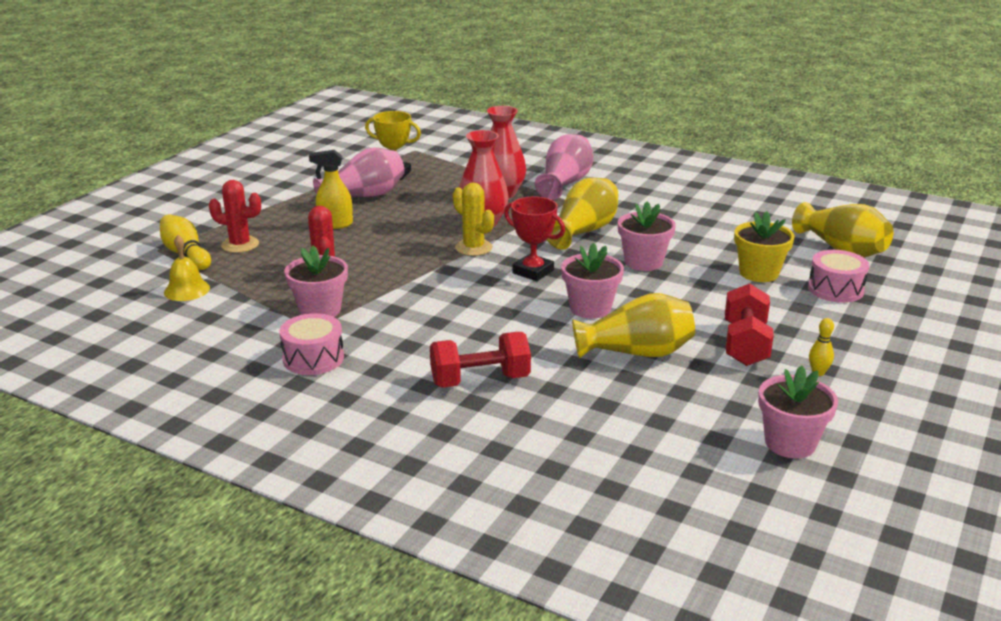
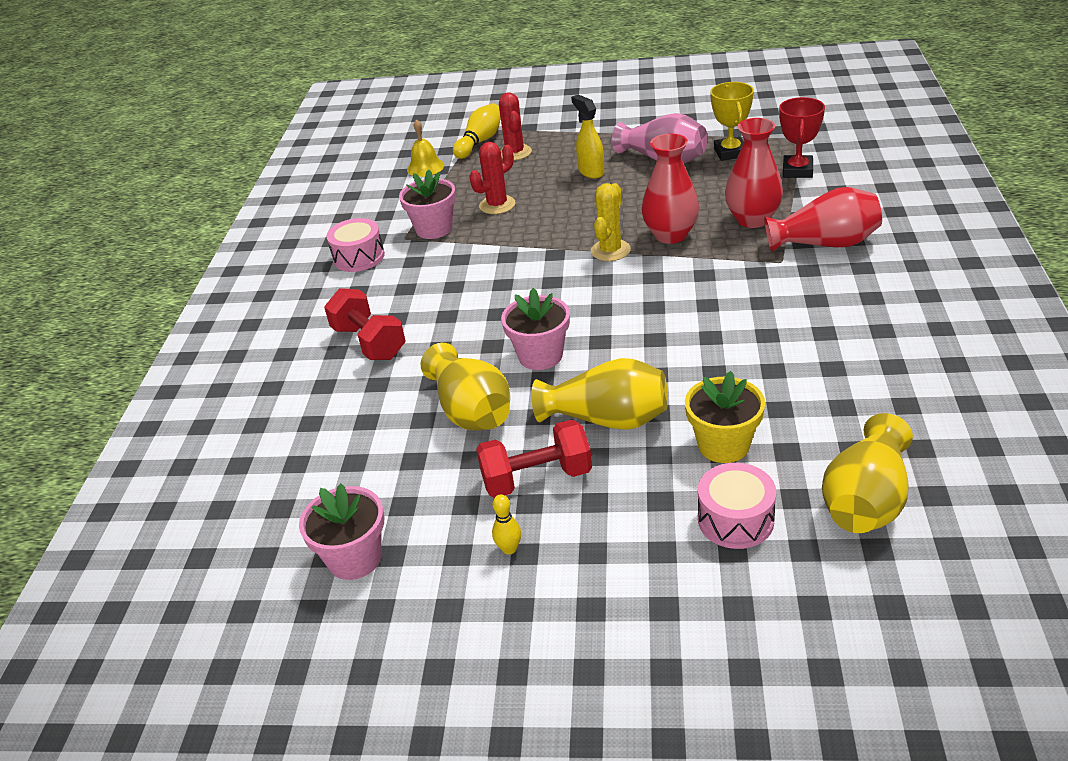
camera: 70 degrees right, 10 degrees up
red trophy [504,196,565,281] -> red trophy moved to [779,97,825,178]
pink vase [535,134,593,200] -> red vase [764,187,882,252]
yellow vase [547,178,618,249] -> yellow vase moved to [531,358,668,430]
pink flower pot [618,201,676,271] -> none

